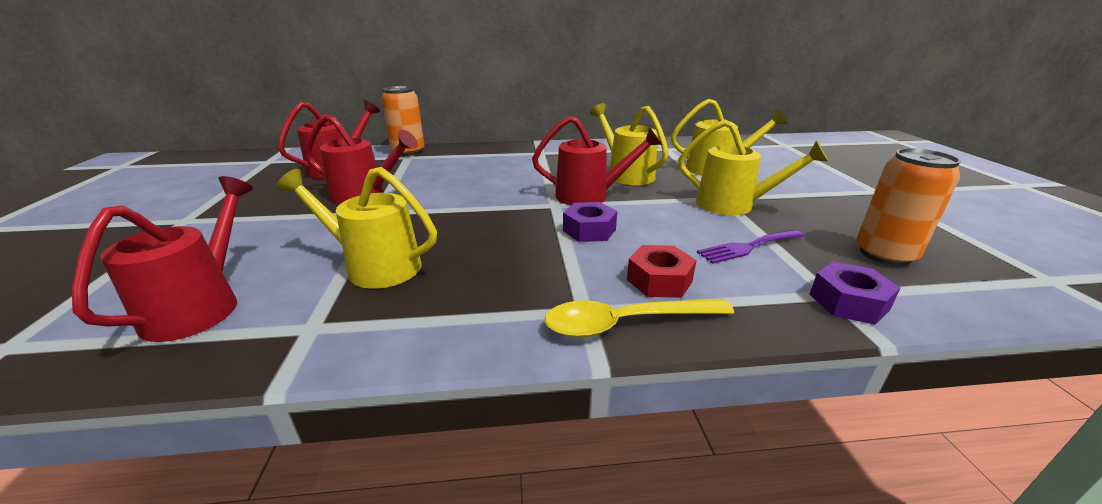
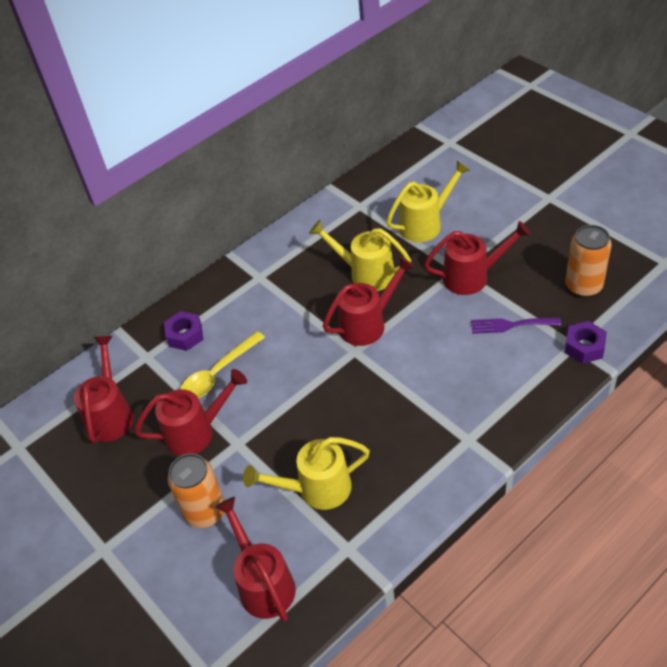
camera: 30 degrees left, 20 degrees up
orange can [381,86,425,156] -> orange can moved to [168,453,225,528]
yellow spoon [545,299,734,338] -> yellow spoon moved to [180,331,265,398]
purple nut [563,202,617,242] -> purple nut moved to [164,311,203,351]
red nut [627,245,697,298] -> none
yellow watering can [678,120,828,215] -> red watering can [424,221,531,295]
purple fork [697,230,804,264] -> purple fork turned 60 degrees clockwise [471,318,561,334]

